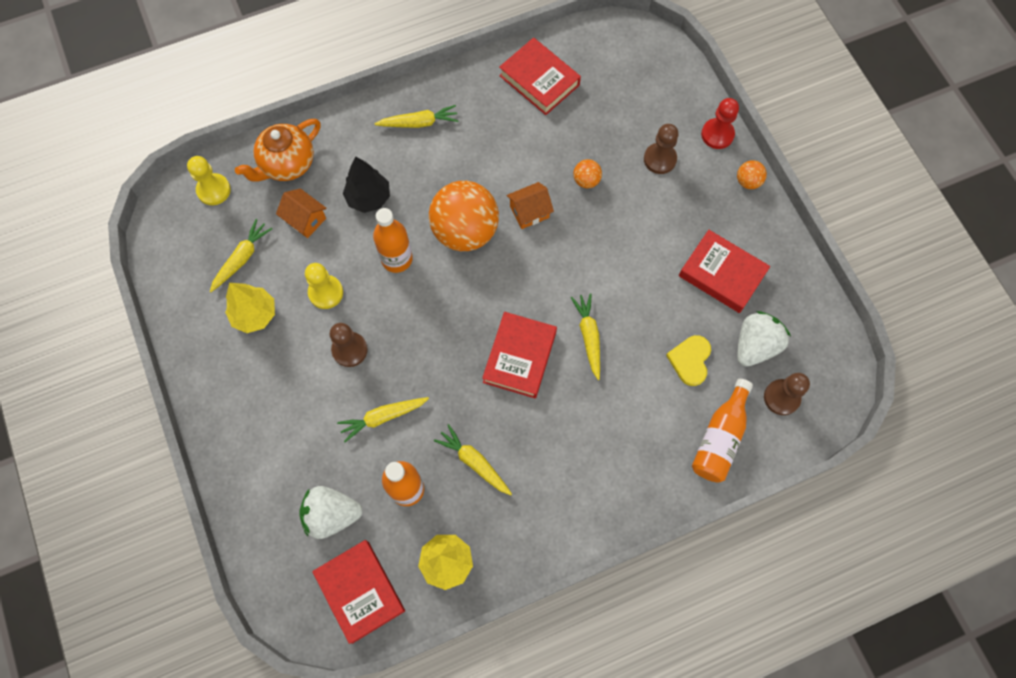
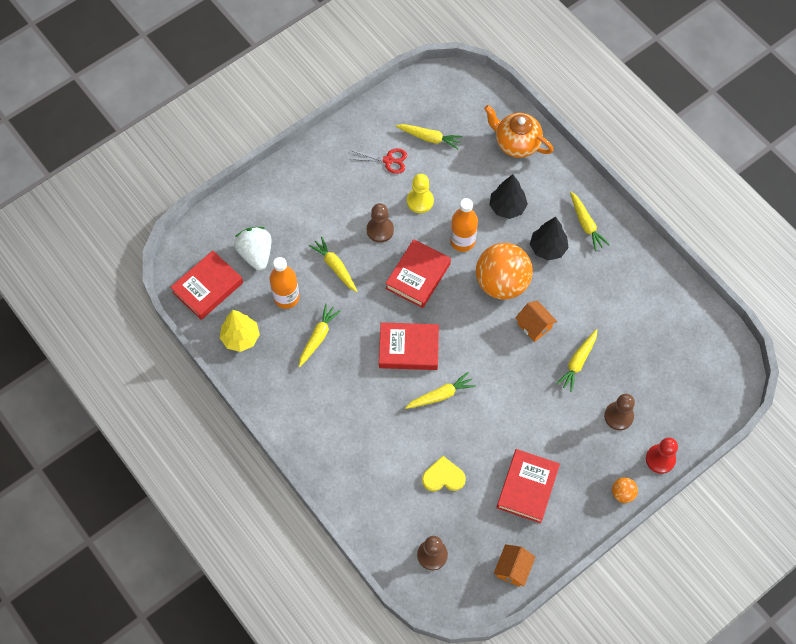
camera: 75 degrees right, 5 degrees down
yellow pawn [187,156,231,205] -> none
yellow tree [225,283,275,333] -> red scissors [349,148,407,174]
orange house [276,189,327,238] -> orange house moved to [494,544,536,587]
red book [499,37,581,115] -> red book moved to [385,239,451,308]
orange ball [573,159,602,188] -> yellow carrot [556,329,597,392]
orange bottle [692,379,753,483] -> none
white strawberry [737,311,791,367] -> none
none -> black tree [530,217,569,260]

